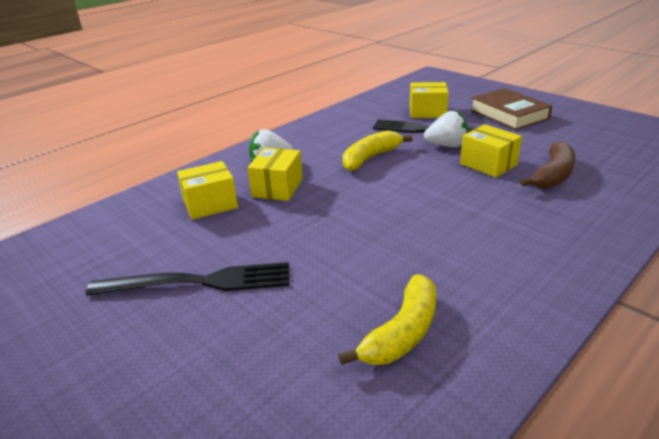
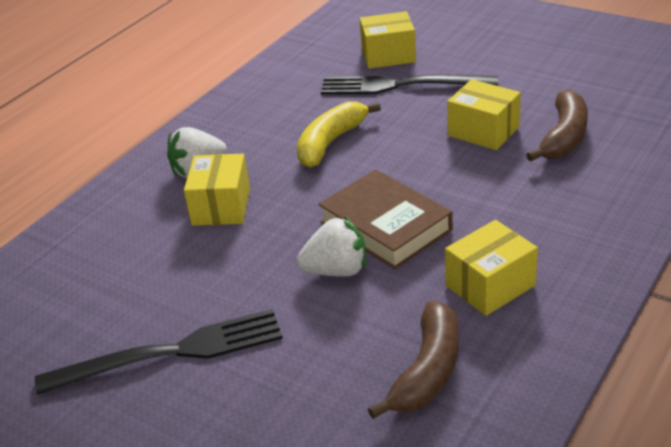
camera: 10 degrees left, 5 degrees up
yellow box [177,161,238,220] -> yellow box moved to [445,220,538,316]
yellow banana [338,274,436,365] -> brown banana [368,301,459,419]
white strawberry [424,110,468,147] -> white strawberry moved to [297,216,366,277]
brown book [470,88,552,130] -> brown book moved to [318,169,453,270]

